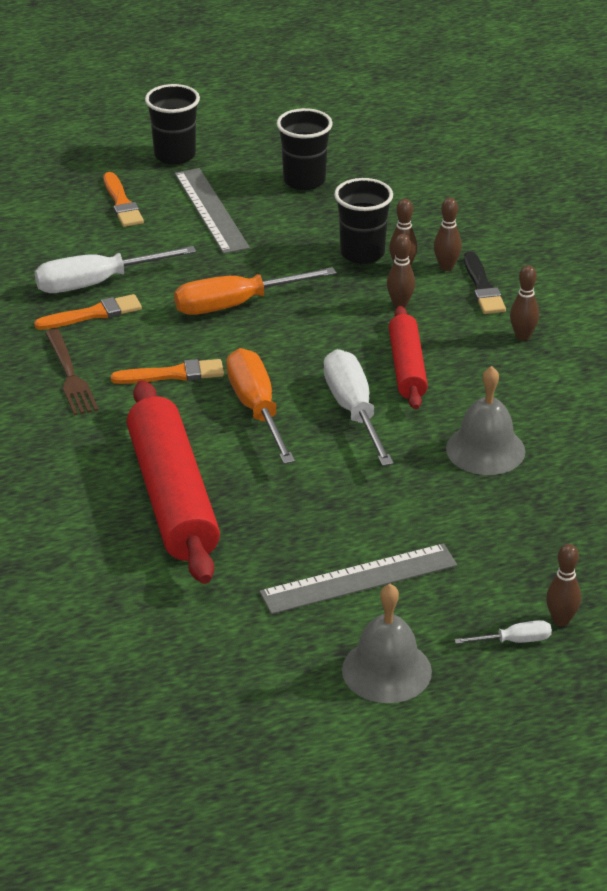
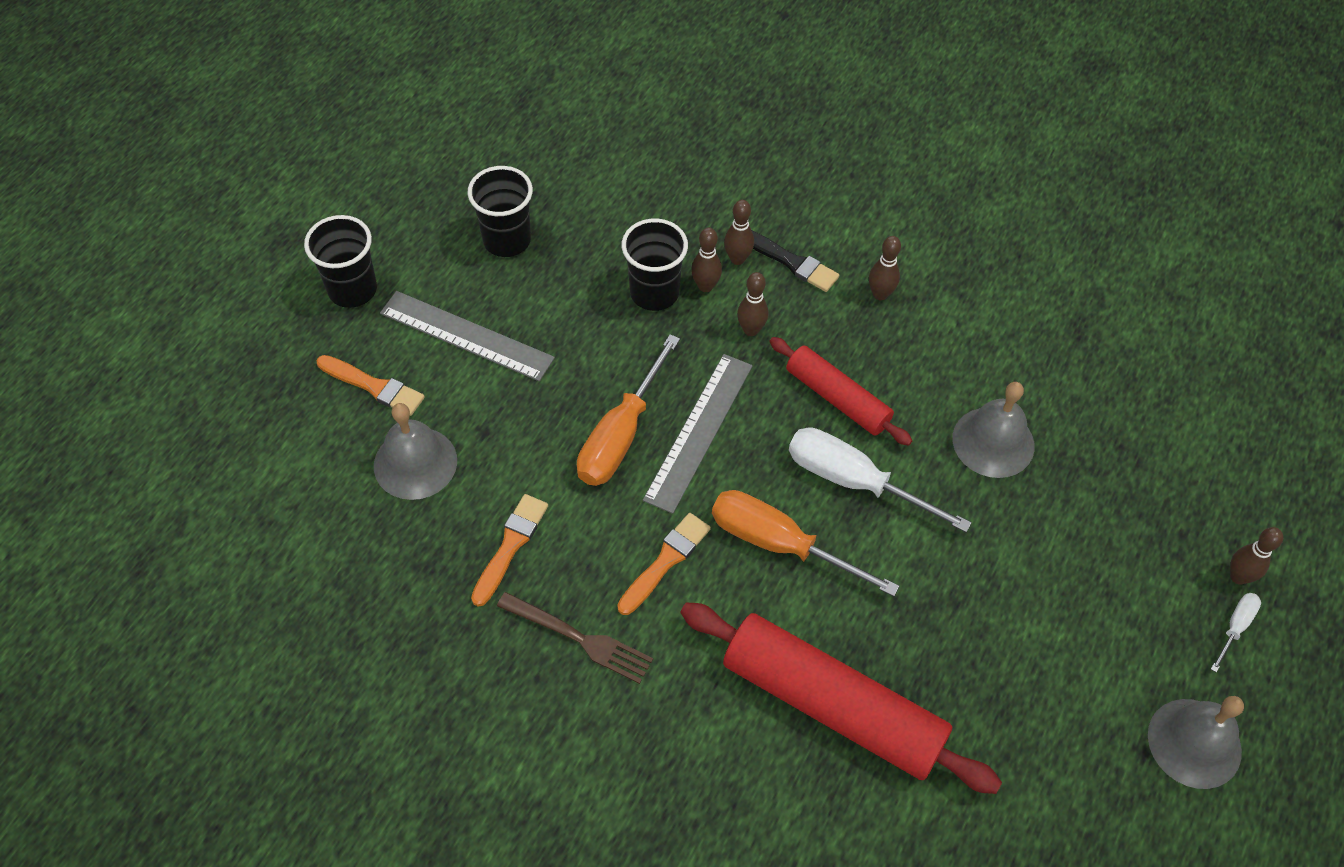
camera: 45 degrees left, 20 degrees up
white screwdriver [35,246,196,293] -> none
grey ruler [260,544,457,614] -> grey ruler moved to [643,354,753,514]
none -> grey bell [374,403,457,500]

